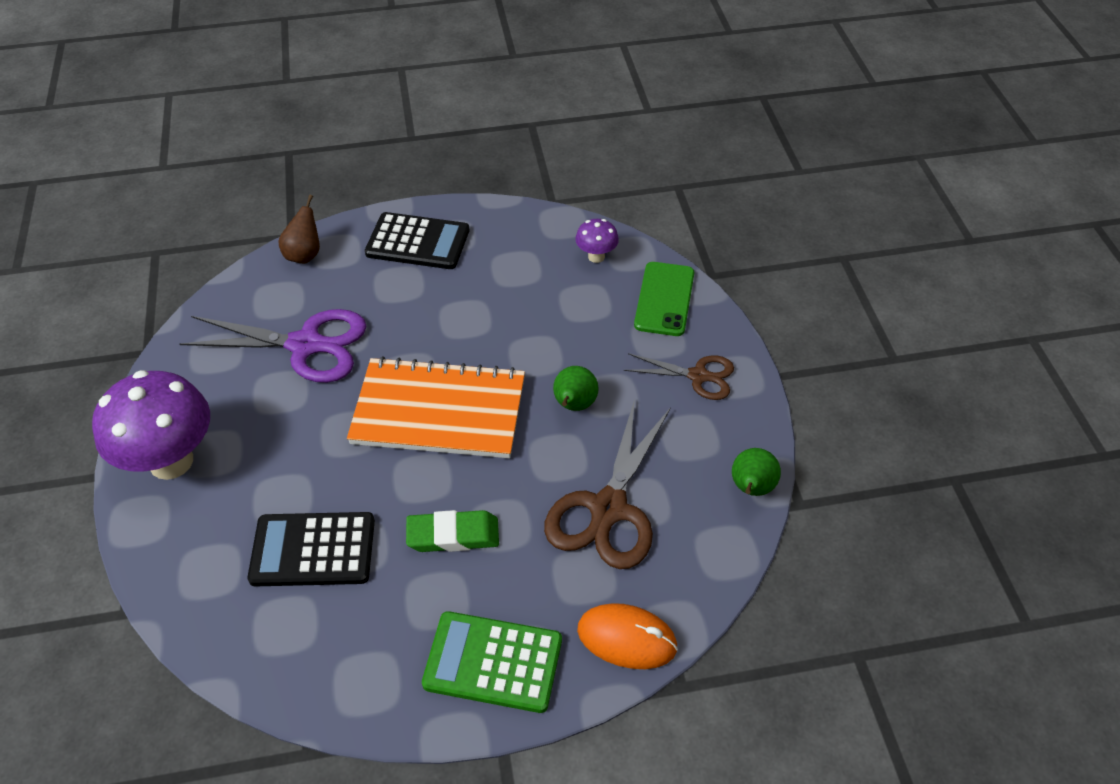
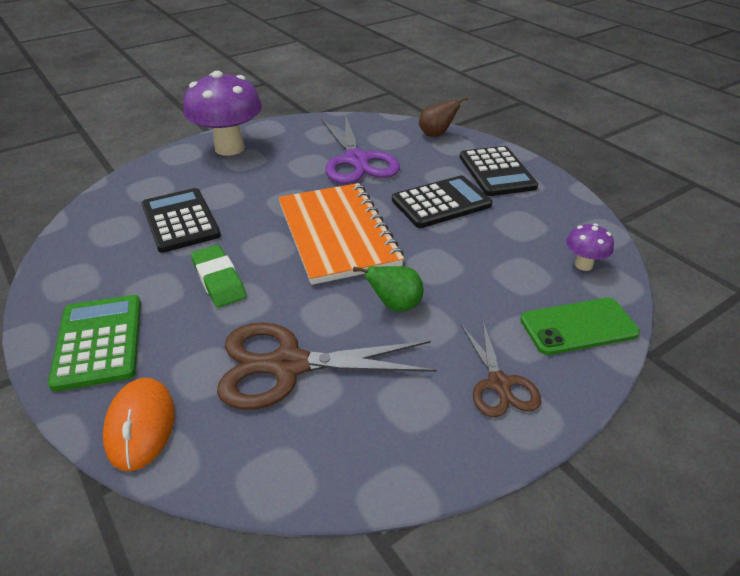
camera: 65 degrees right, 10 degrees down
green pear [732,448,781,496] -> none
none -> black calculator [392,175,493,228]

